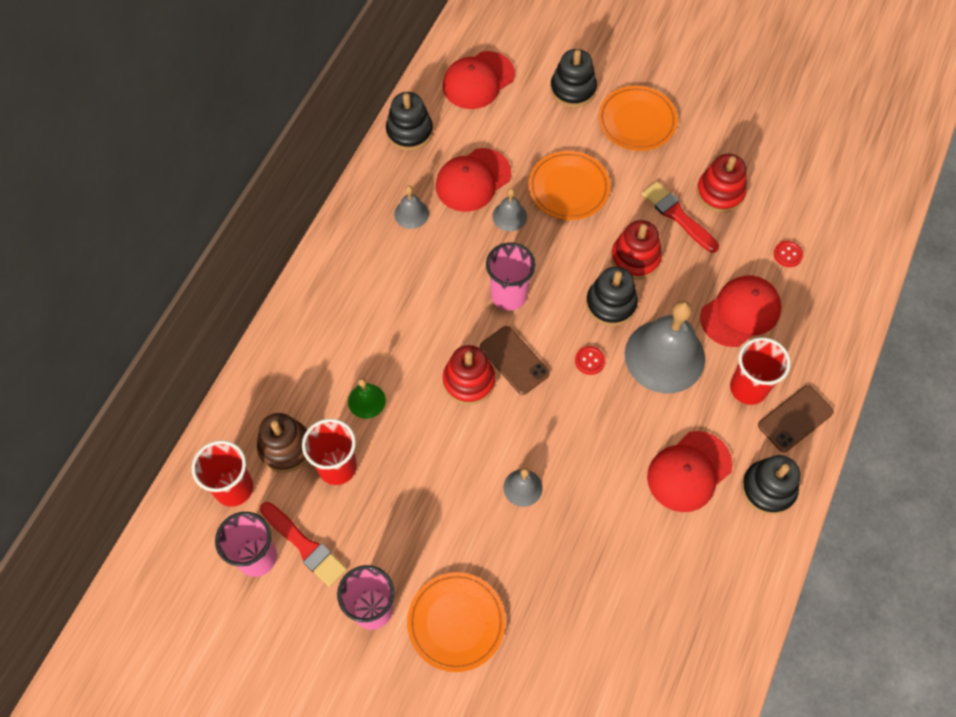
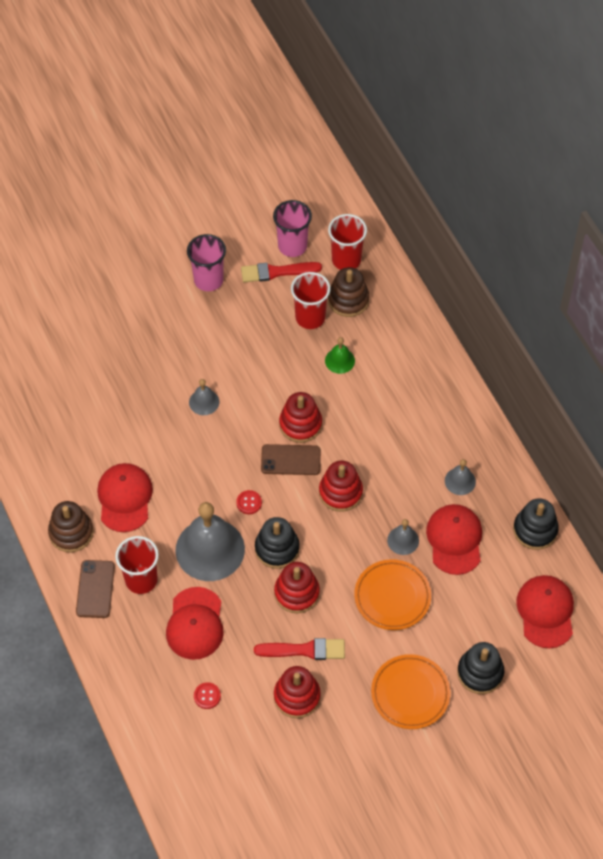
camera: 130 degrees right, 5 degrees down
orange plate [407,572,506,672] -> none
pink cup [486,242,536,311] -> red stacking toy [319,461,363,512]
black stacking toy [741,455,800,515] -> brown stacking toy [48,501,93,552]

